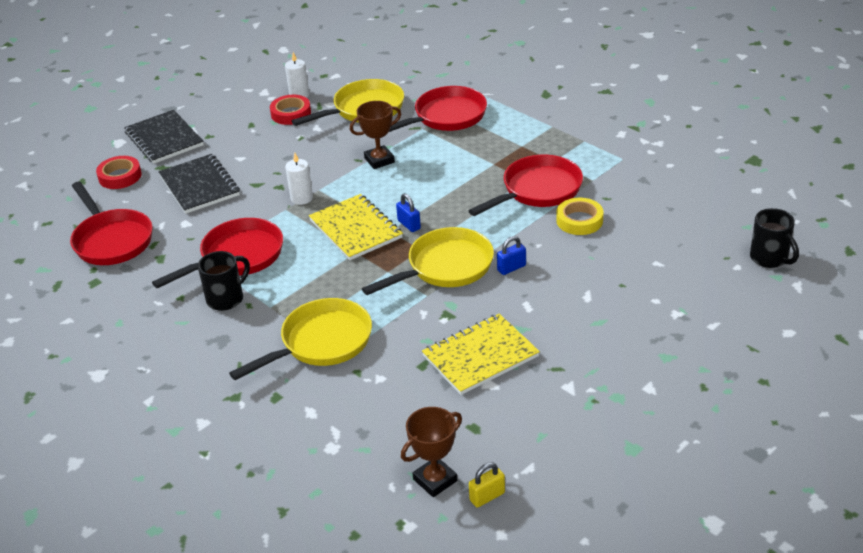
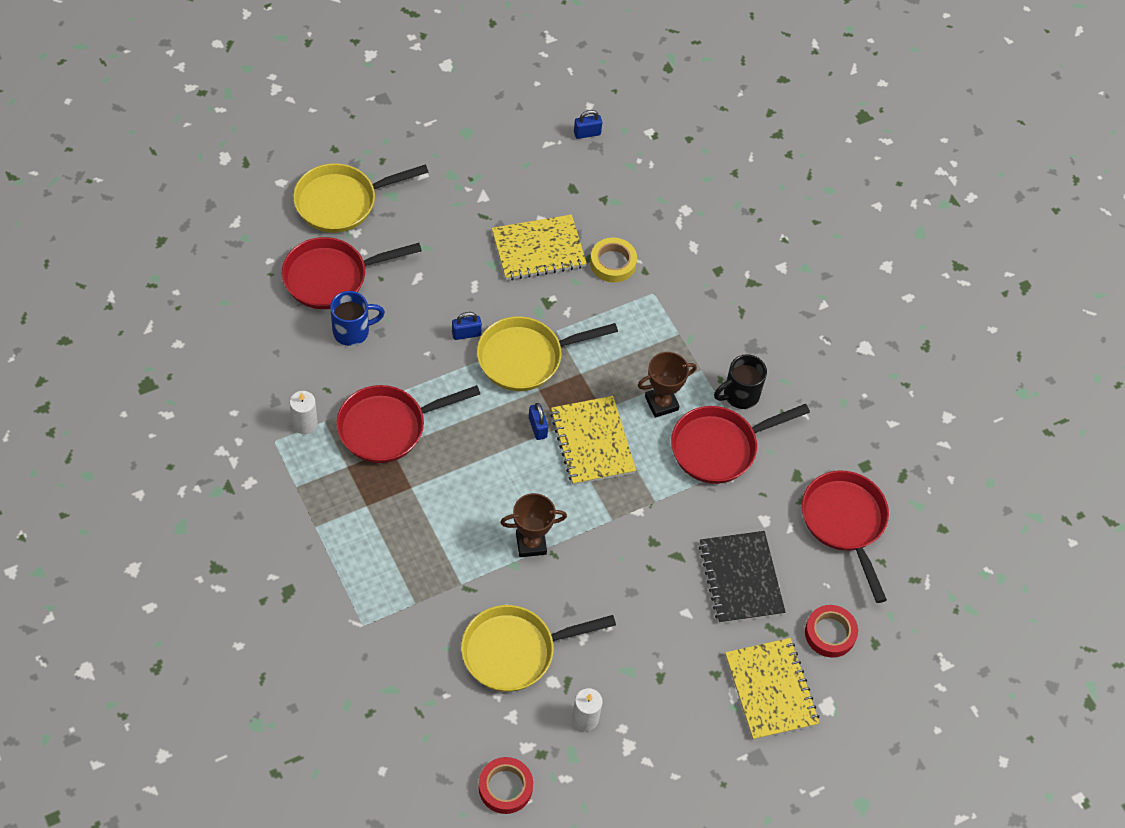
camera: 170 degrees left, 20 degrees up
black notebook [124,110,204,164] -> yellow notebook [725,638,820,740]
yellow pan [229,298,372,380] -> yellow pan moved to [293,163,429,233]
red tape [270,95,311,125] -> red tape moved to [479,757,533,814]
white candle [285,153,313,205] -> white candle moved to [290,391,318,434]
red pan [389,86,487,132] -> red pan moved to [282,237,422,309]
brown trophy [401,407,462,497] -> brown trophy moved to [638,352,697,418]
yellow padlock [469,462,505,508] -> blue padlock [574,110,602,139]
yellow tape [556,198,604,235] -> yellow tape moved to [590,238,637,282]
black mug [750,208,799,268] -> none
none -> blue mug [330,291,385,346]

